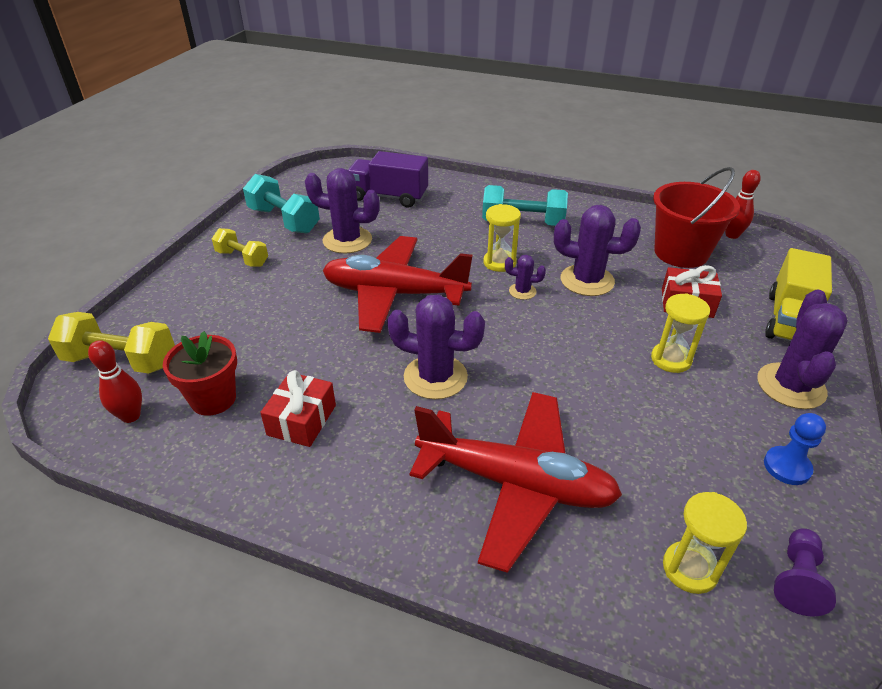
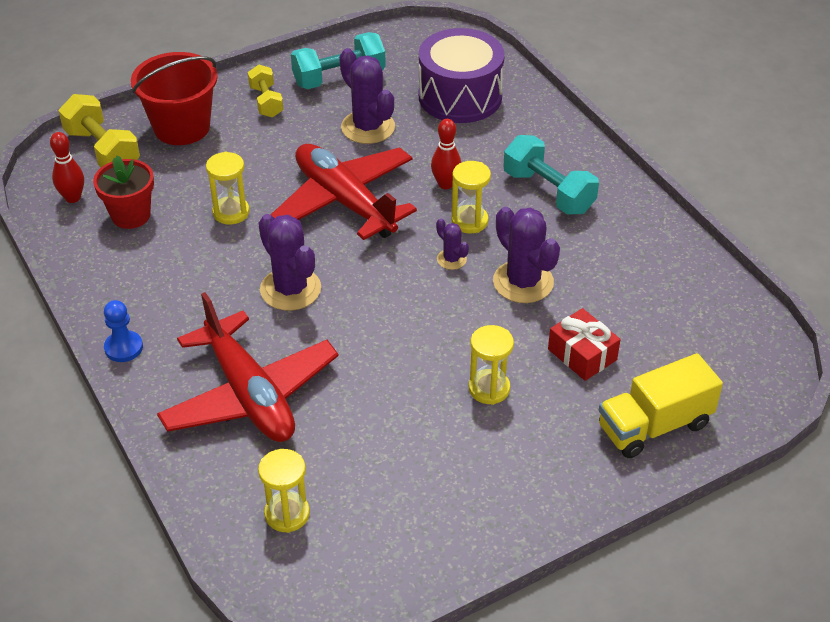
camera: 40 degrees right, 5 degrees up
turquoise dumbbell [243,174,320,234] -> turquoise dumbbell turned 75 degrees clockwise [291,32,386,89]
red gift [260,370,336,447] -> none
purple truck [348,151,428,207] -> purple drum [419,28,505,123]
red bucket [653,167,740,268] -> red bucket moved to [131,52,218,145]
red bowling pin [725,170,761,239] -> red bowling pin moved to [431,119,461,189]
purple cactus [757,289,848,409] -> none
blue pawn [764,413,826,485] -> blue pawn moved to [104,300,143,362]
purple pawn [774,528,836,616] -> none
none -> yellow hourglass [206,152,250,225]

